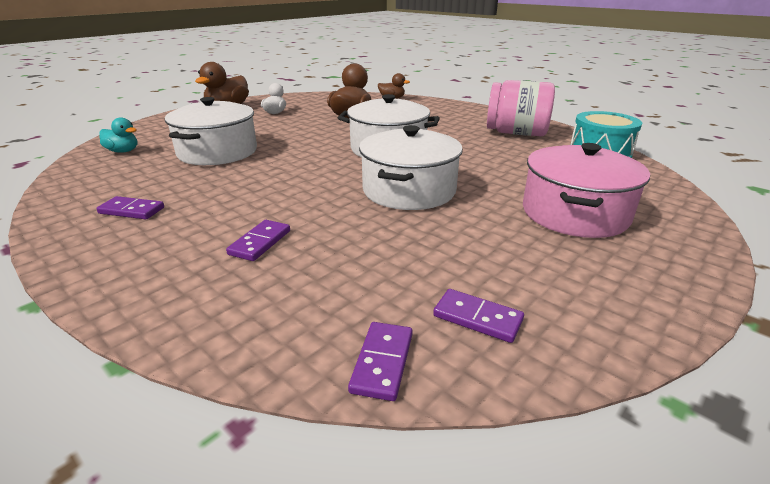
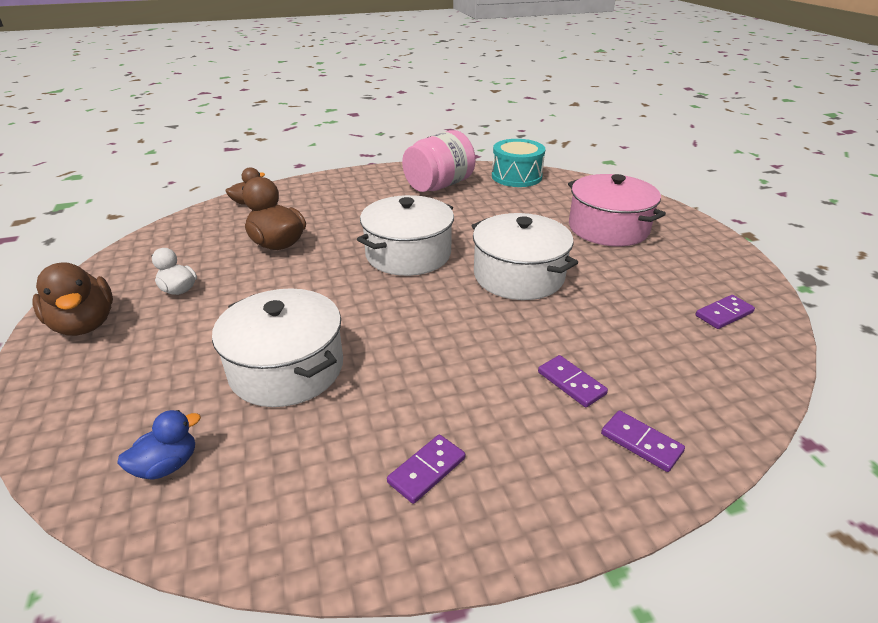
camera: 60 degrees left, 5 degrees up
turquoise duck [99,117,138,153] -> blue duck [117,410,201,480]
purple domino [348,322,413,401] -> purple domino moved to [601,410,685,472]

